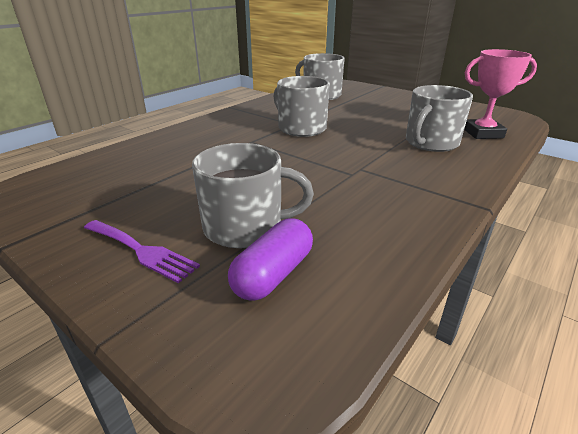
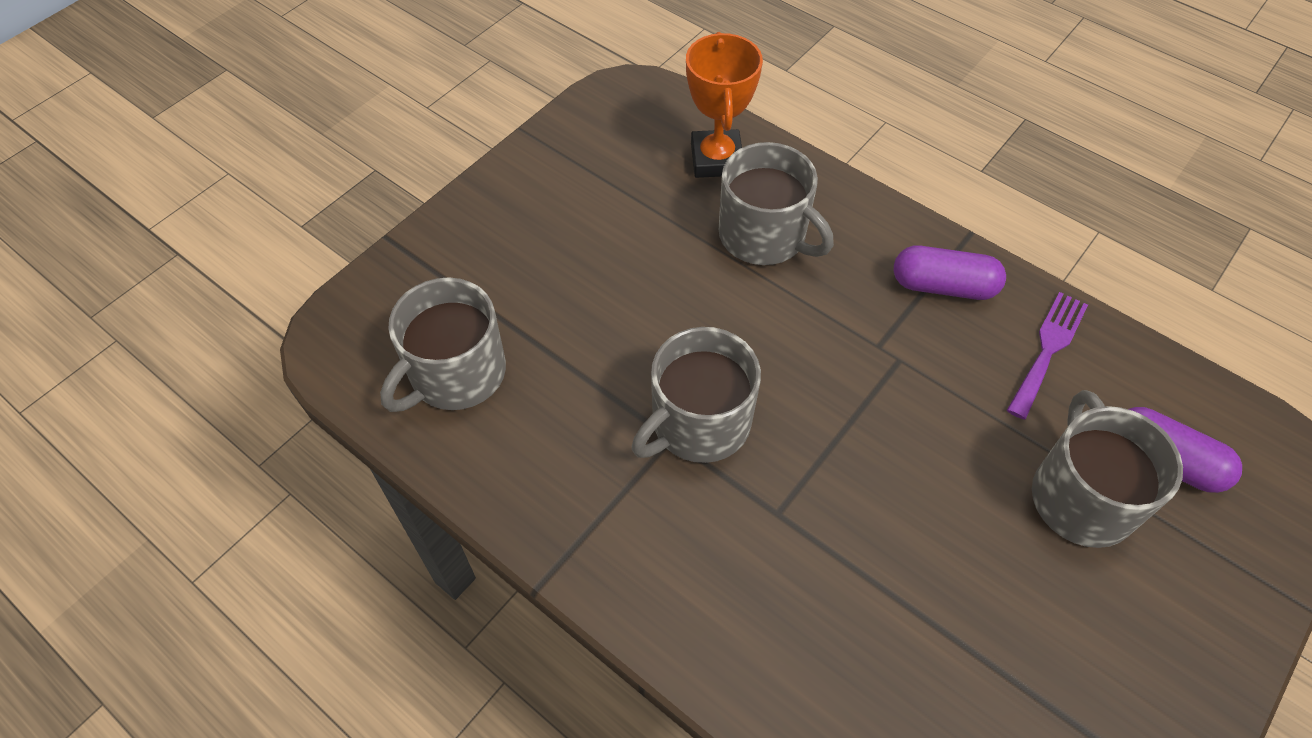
camera: 90 degrees left, 25 degrees up
purple fork [84,220,200,283] -> purple fork moved to [1007,292,1088,419]
pink trophy [464,49,537,139] -> orange trophy [686,32,763,178]
none -> purple capsule [893,245,1006,300]

